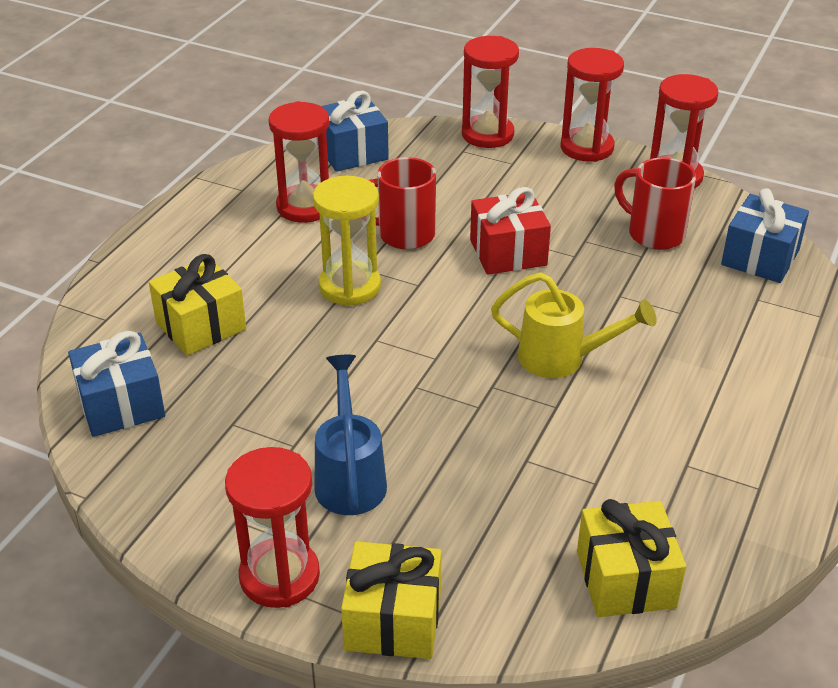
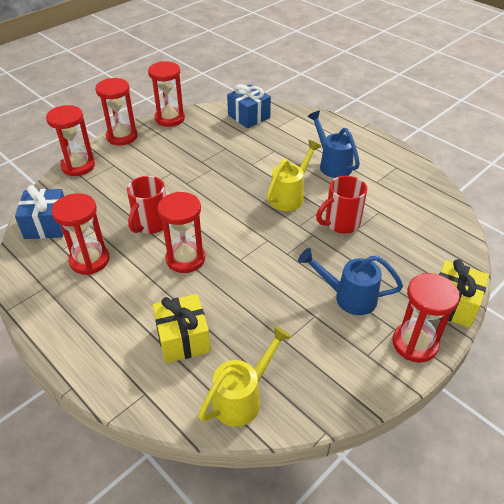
camera: 70 degrees left, 5 degrees up
blue gift [68,331,165,437] -> yellow watering can [198,326,291,427]
yellow hourglass [313,176,381,306] -> red hourglass [158,192,205,273]
red gift [470,187,551,275] -> none
yellow gift [577,499,686,617] -> none
red mug [614,157,696,250] -> red mug moved to [316,176,367,234]
none -> blue watering can [307,111,360,178]

